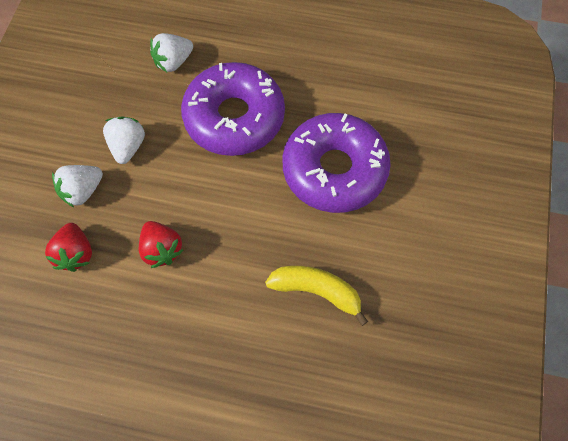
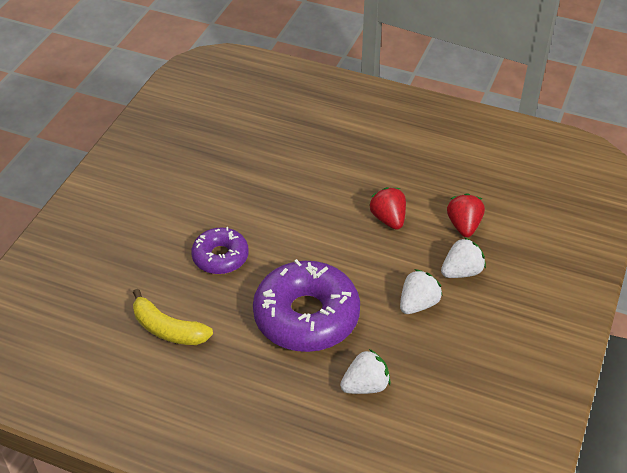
camera: 170 degrees left, 20 degrees down
white strawberry [103,116,145,164] -> white strawberry turned 150 degrees counterclockwise [400,269,443,314]
yellow banana [265,266,368,326] -> yellow banana moved to [133,289,213,345]
purple donut [282,113,391,213] -> purple donut [191,227,249,274], size x0.56

